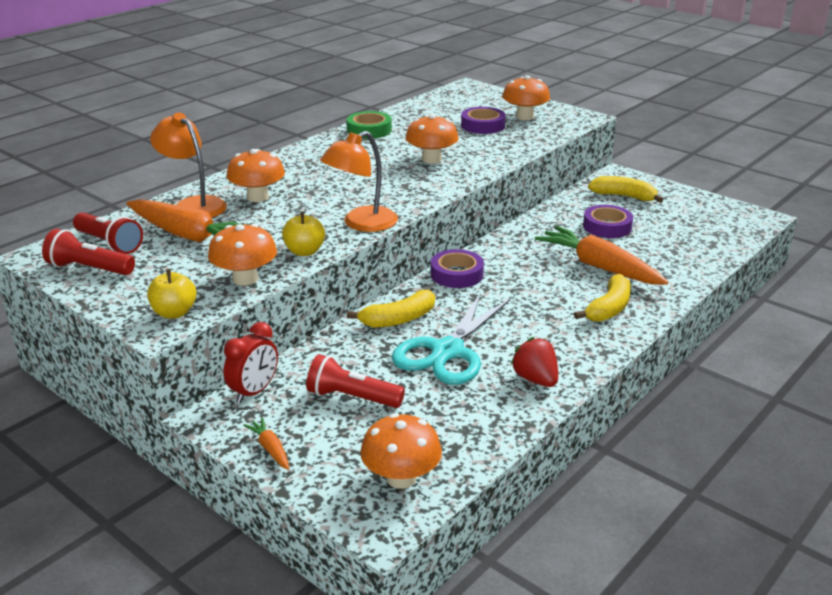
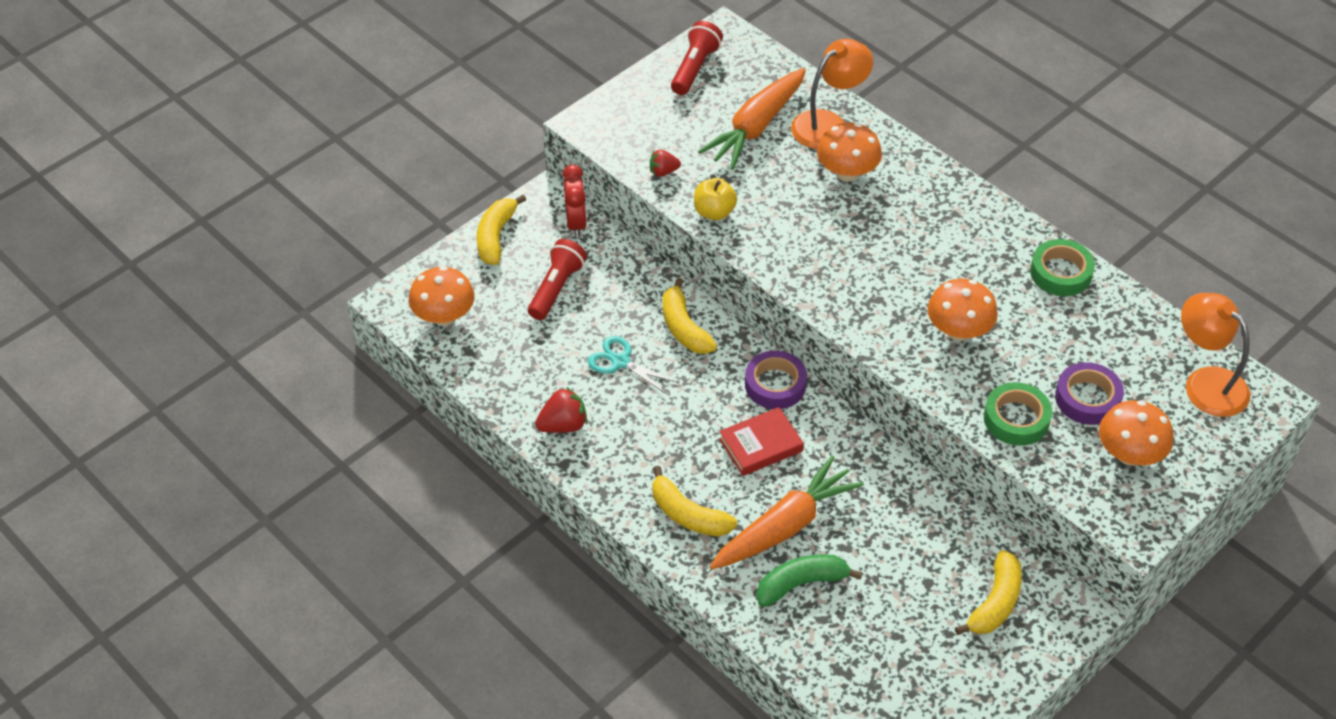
camera: 95 degrees right, 20 degrees up
red flashlight [73,213,143,254] -> none
yellow apple [147,269,197,318] -> none
orange mushroom [208,224,277,286] -> red strawberry [650,150,681,177]
red clock [223,322,278,403] -> red clock turned 135 degrees counterclockwise [562,165,587,238]
orange carrot [243,417,289,470] -> yellow banana [476,195,526,265]
orange lamp [320,131,398,232] -> orange lamp moved to [1181,293,1250,417]
turquoise scissors [391,293,511,385] -> turquoise scissors [588,336,679,395], size x0.55
purple tape [583,205,633,238] -> none
none -> red book [719,407,804,476]
none -> green banana [757,554,863,607]
none -> green tape [984,382,1052,446]

